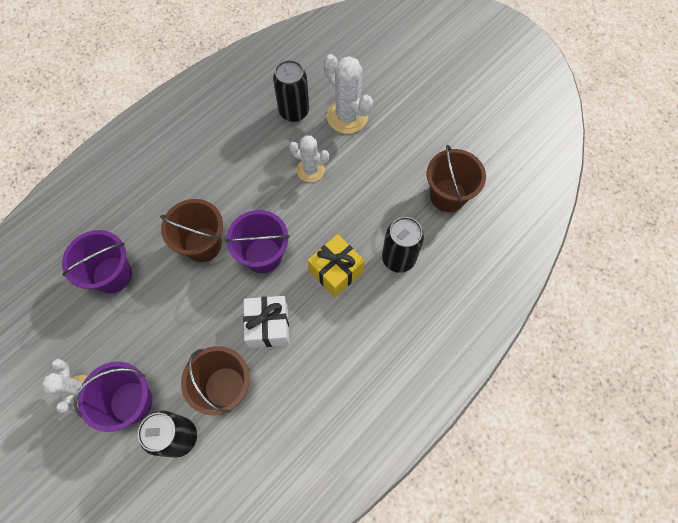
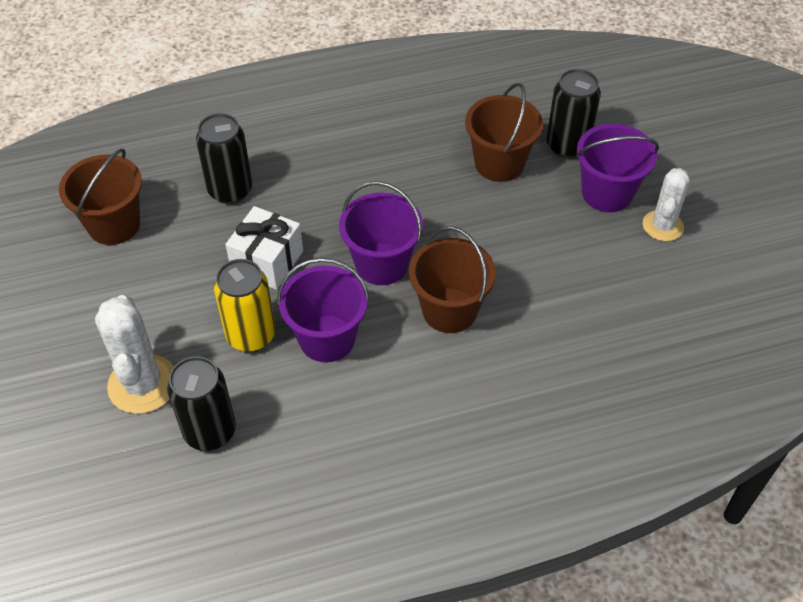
camera: 150 degrees left, 15 degrees down
purple bucket [62,230,132,293] -> purple bucket moved to [277,258,370,362]
white gift [243,296,289,348] -> white gift moved to [225,206,303,289]
white cactus [289,135,329,182] -> yellow can [214,259,276,352]
yellow gift [308,234,365,297] -> none

